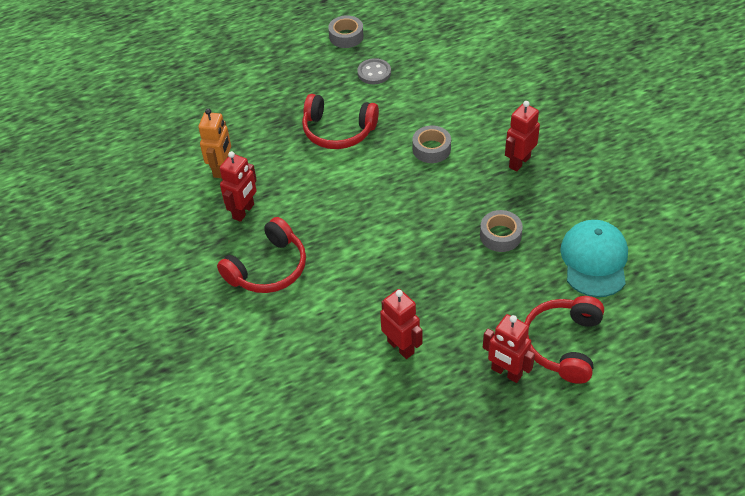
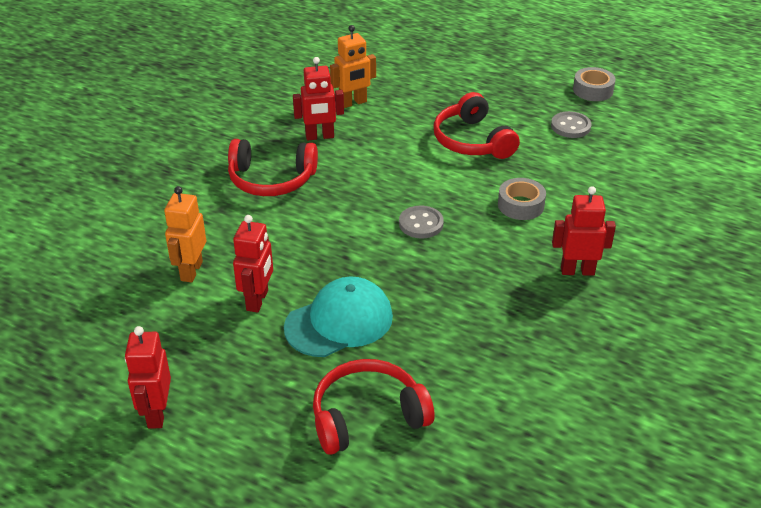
camera: 50 degrees right, 10 degrees down
grey tape [480,210,523,252] -> none
red robot [483,314,535,383] -> red robot moved to [125,326,171,429]
turquoise cap [560,220,628,297] -> turquoise cap moved to [284,276,393,357]
none -> orange robot [164,186,206,283]
none -> grey button [399,205,444,239]

